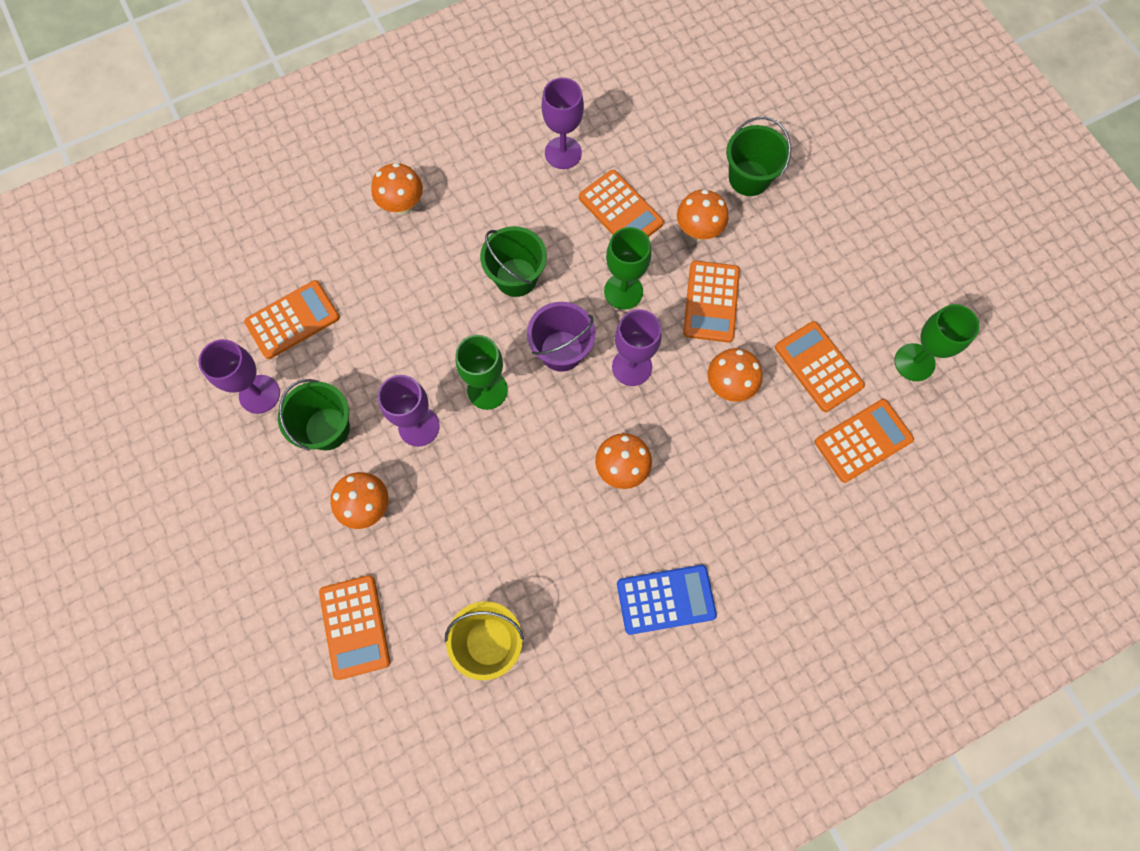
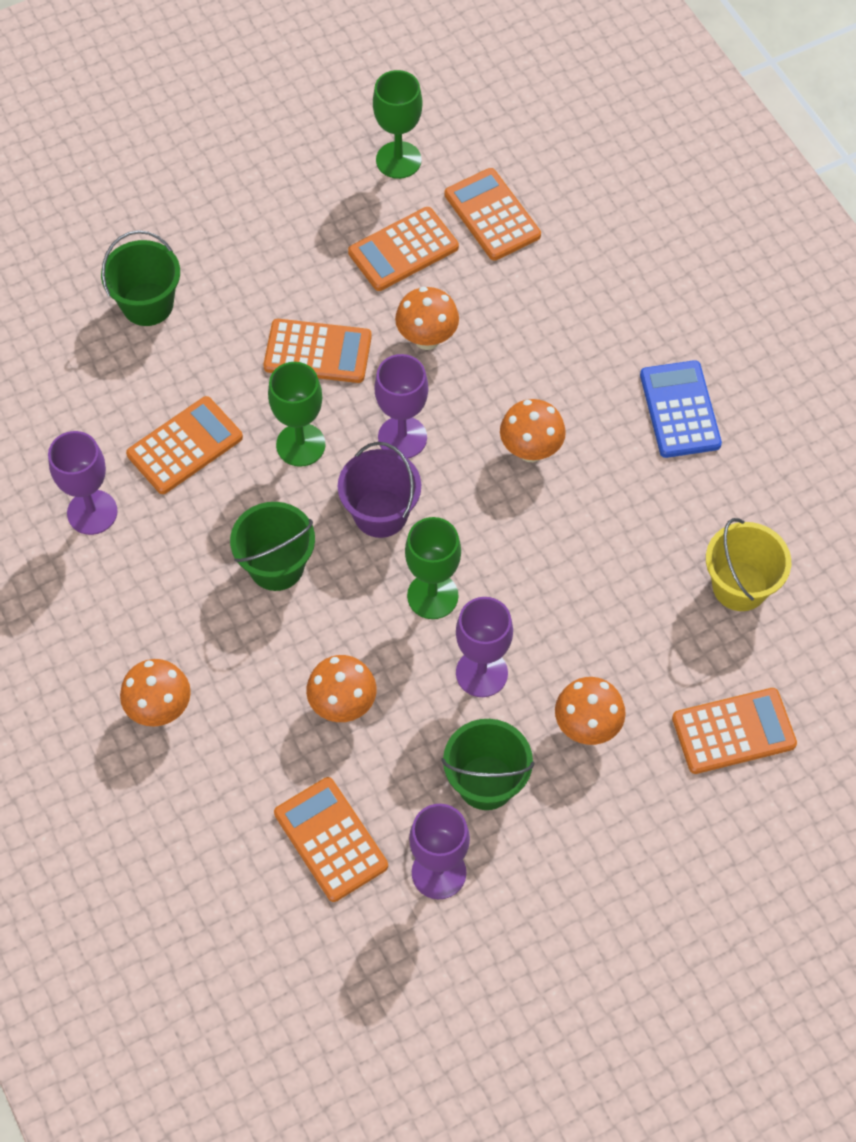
camera: 90 degrees left, 10 degrees down
orange mushroom [677,190,728,241] -> orange mushroom moved to [306,655,377,722]

